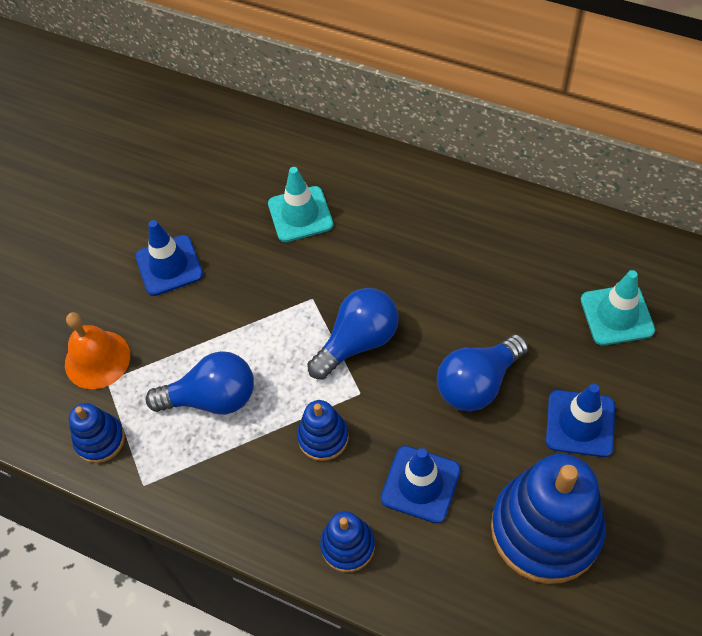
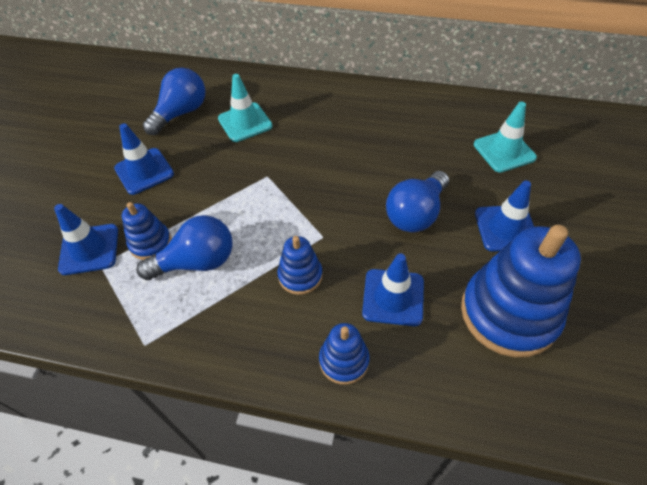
camera: 15 degrees left, 5 degrees down
orange bell [65,312,130,389] -> blue traffic cone [54,204,118,275]
blue stacking toy [69,403,125,463] -> blue stacking toy moved to [122,202,171,260]
blue light bulb [307,288,399,380] -> blue light bulb moved to [143,68,205,135]

